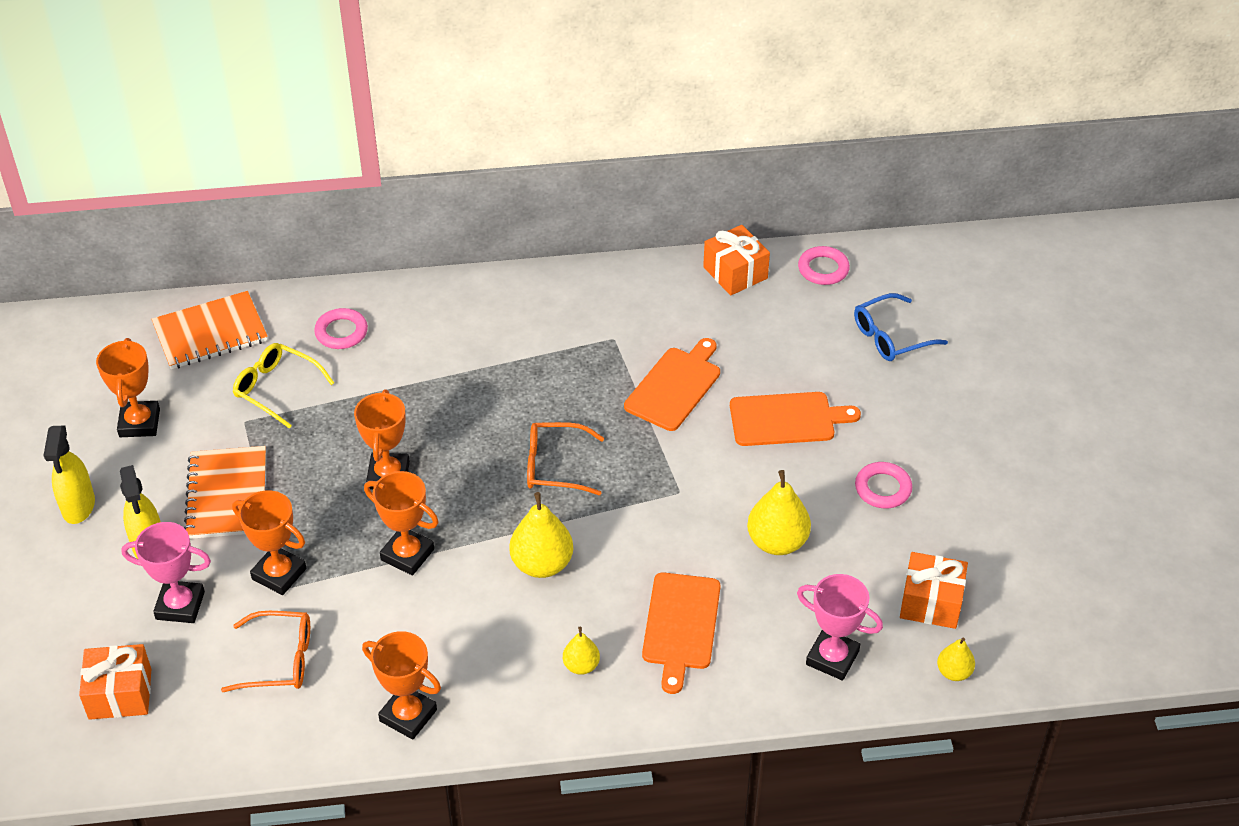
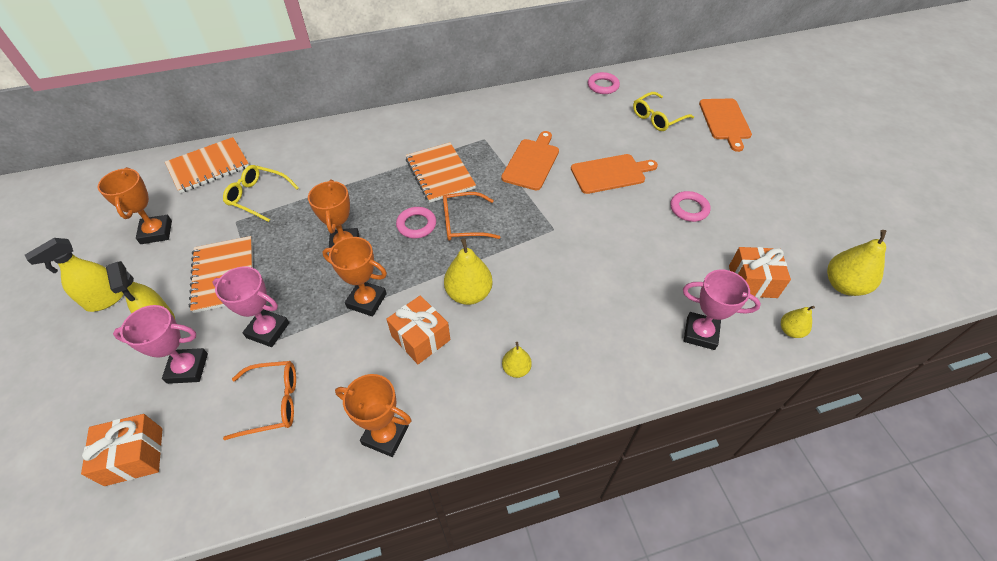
camera: 10 degrees left, 5 degrees up
yellow spray bottle [43,426,95,524] -> yellow spray bottle turned 60 degrees clockwise [25,238,124,312]
orange trophy [232,490,306,595] -> pink trophy [213,267,289,347]
pink ring [314,308,368,349] -> pink ring moved to [396,207,436,238]
orange cutting board [642,572,720,694] -> orange cutting board moved to [699,99,752,152]
orange gift [703,225,770,295] -> orange gift moved to [386,295,450,364]
yellow pear [747,470,811,555] -> yellow pear moved to [827,230,886,296]
blue glasses [854,293,948,361] -> yellow glasses [633,92,694,131]
none -> orange notebook [406,142,476,203]

